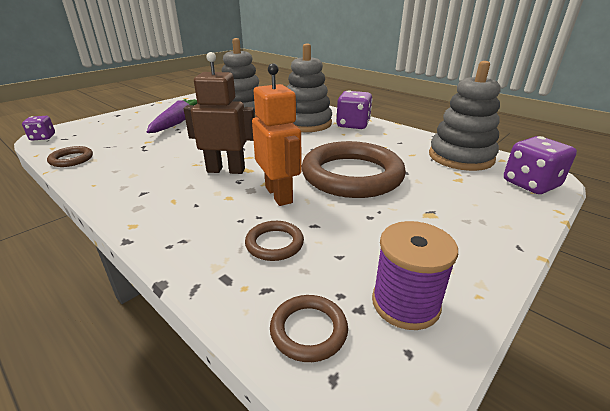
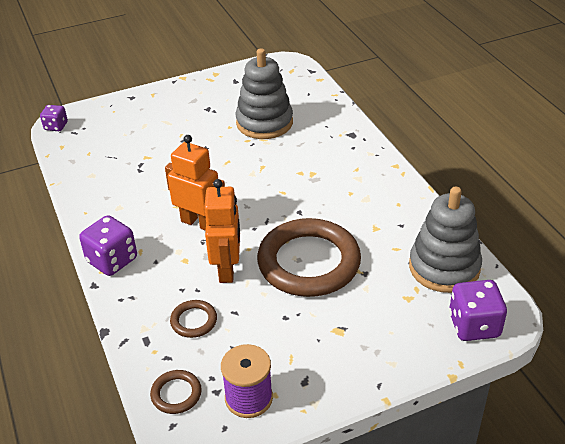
camera: 25 degrees right, 10 degrees up
brown ring [47,146,93,167] -> none
purple carrot [147,99,197,133] -> none
brown robot [184,52,255,174] -> orange robot [165,135,225,231]
grey stacking toy [287,44,332,132] -> none
purple dice [337,90,373,129] -> purple dice moved to [79,215,137,276]

